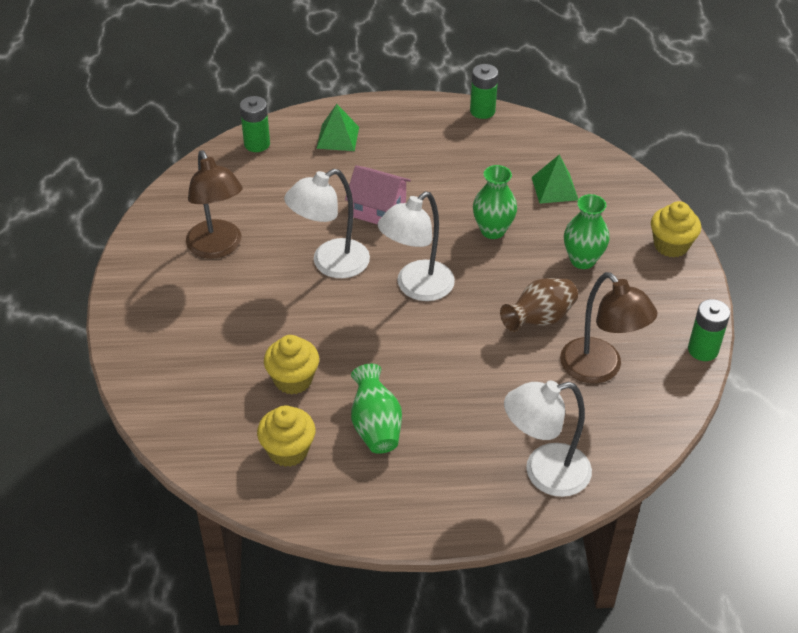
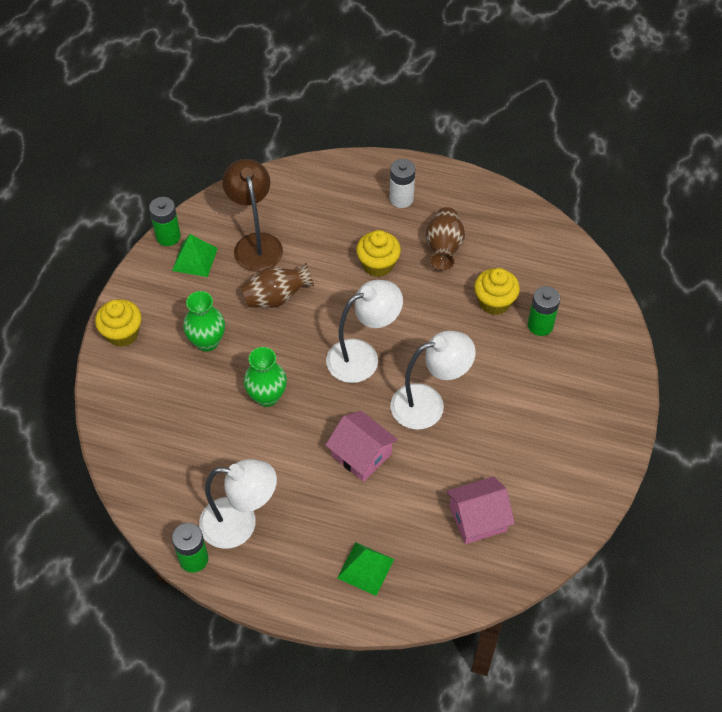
camera: 160 degrees left, 10 degrees up
brown lamp [186,150,243,259] -> none
green battery [240,96,270,152] -> green battery moved to [528,286,560,336]
yellow cupcake [257,405,316,467] -> yellow cupcake moved to [356,230,401,277]
green vase [351,364,402,454] -> brown vase [426,207,465,270]
white lamp [504,381,592,497] -> white lamp moved to [199,459,277,549]
green pyramid [532,155,578,204] -> green pyramid moved to [172,234,218,277]
none -> white battery [390,159,415,208]
none -> pink house [446,476,515,544]

